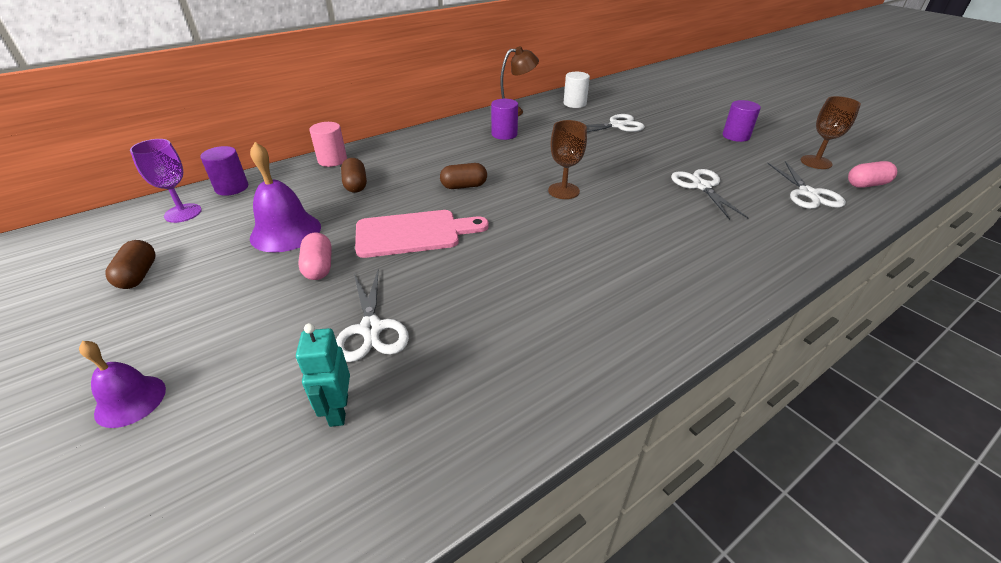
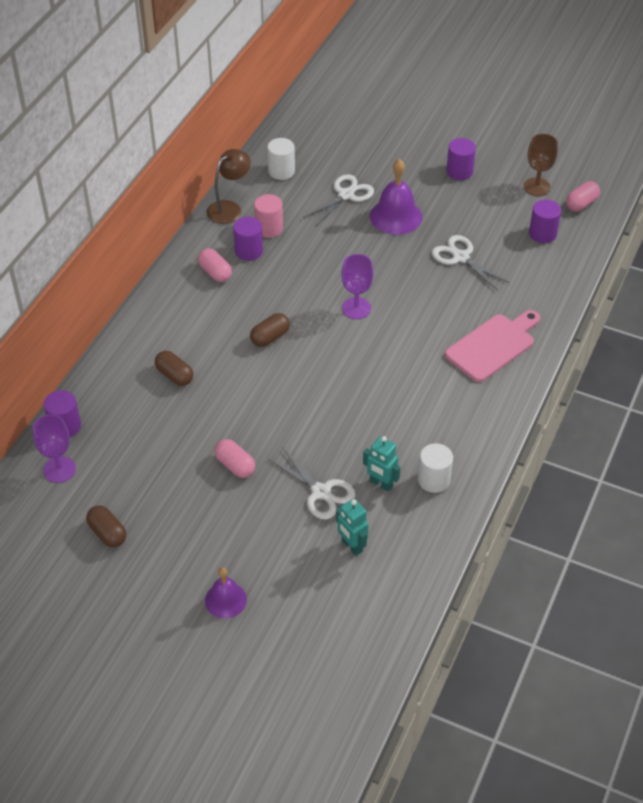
camera: 30 degrees left, 10 degrees up
purple bell [250,142,321,253] -> purple bell moved to [370,159,422,235]
pink cylinder [309,122,347,167] -> pink cylinder moved to [254,194,283,238]
pink cutting board [355,210,489,258] -> pink cutting board moved to [445,310,540,382]
brown goblet [548,120,587,199] -> purple goblet [342,254,374,319]
white scissors [767,161,846,209] -> purple cylinder [529,199,561,243]
none -> pink capsule [198,248,232,282]
none -> turquoise robot [363,436,400,492]
none -> white cylinder [418,443,453,493]

